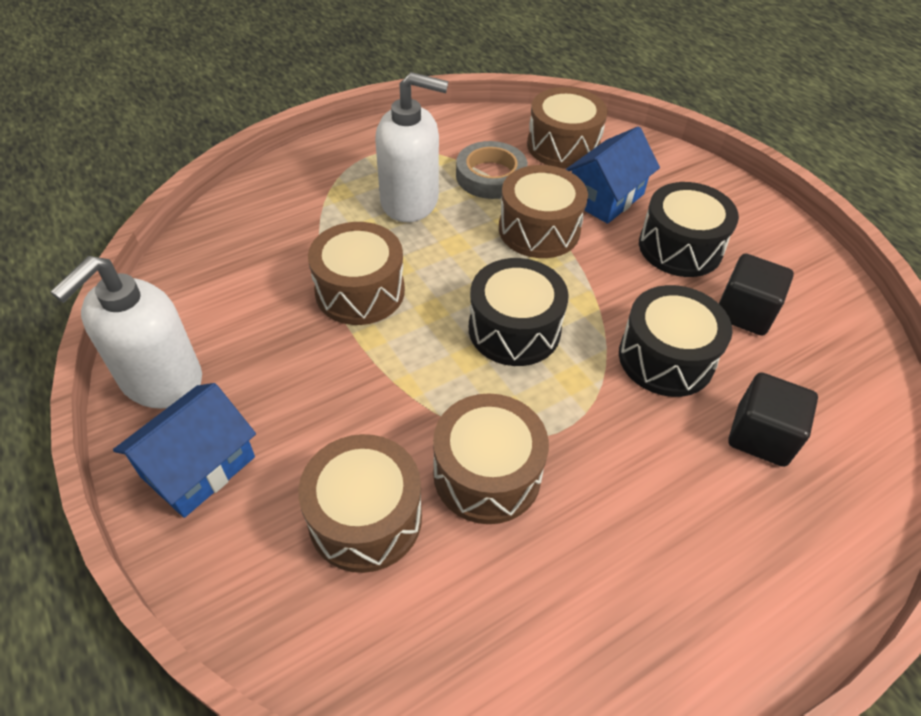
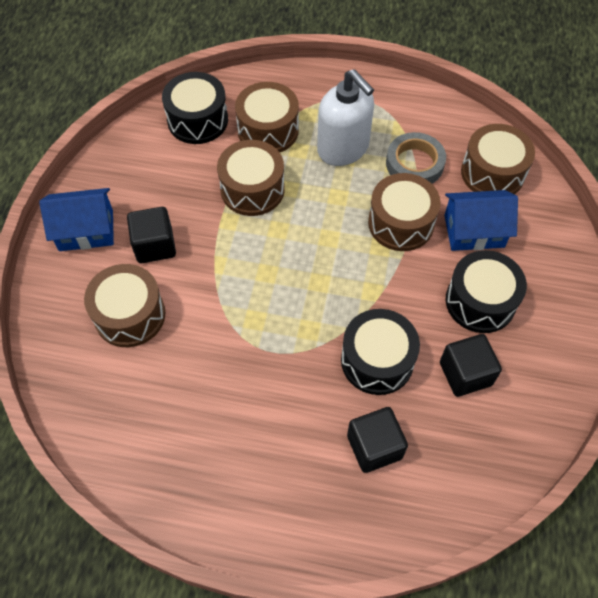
camera: 45 degrees right, 10 degrees up
white soap dispenser [50,256,202,409] -> none
brown drum [433,393,549,524] -> brown drum moved to [235,82,299,152]
black drum [469,258,569,366] -> black drum moved to [162,72,228,144]
none -> black cube [127,207,176,263]

